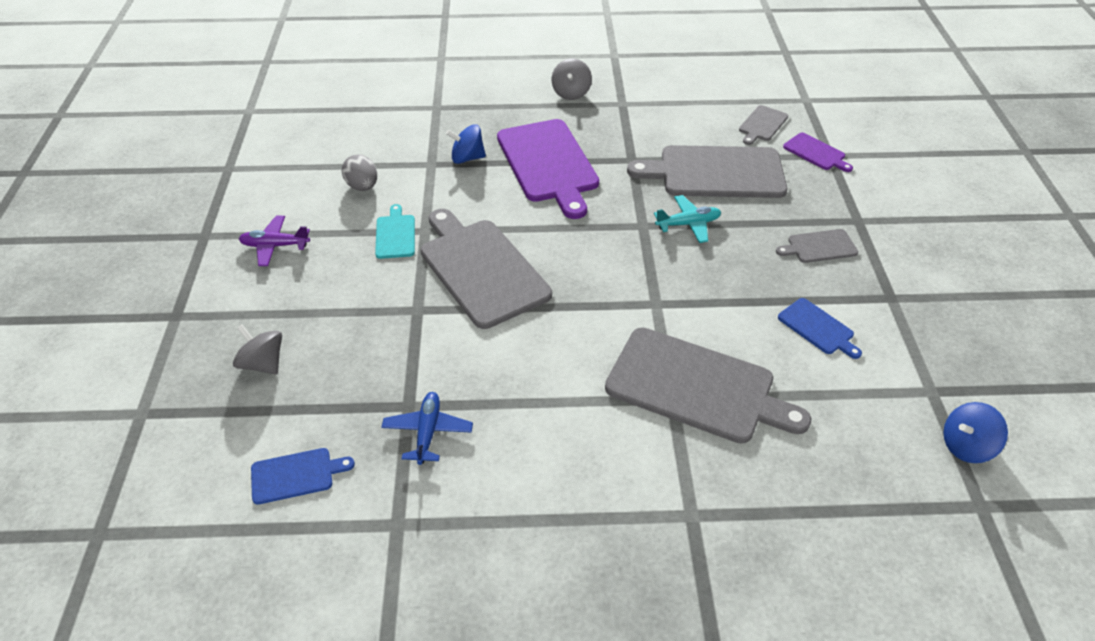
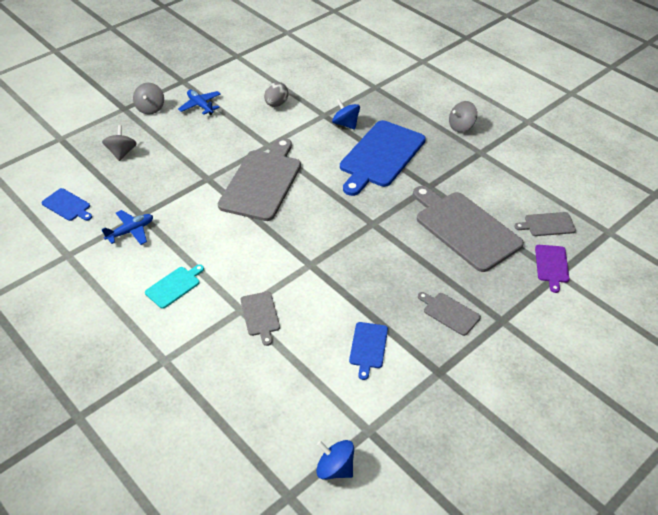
camera: 50 degrees right, 0 degrees up
purple plane [239,216,310,266] -> blue plane [178,90,221,115]
turquoise cutting board [375,204,415,259] -> turquoise cutting board moved to [145,264,204,309]
purple cutting board [497,119,599,219] -> blue cutting board [340,120,426,196]
grey cutting board [605,328,811,443] -> grey cutting board [241,292,280,346], size x0.47
turquoise plane [654,195,721,243] -> none
none -> grey spinning top [133,83,164,115]

